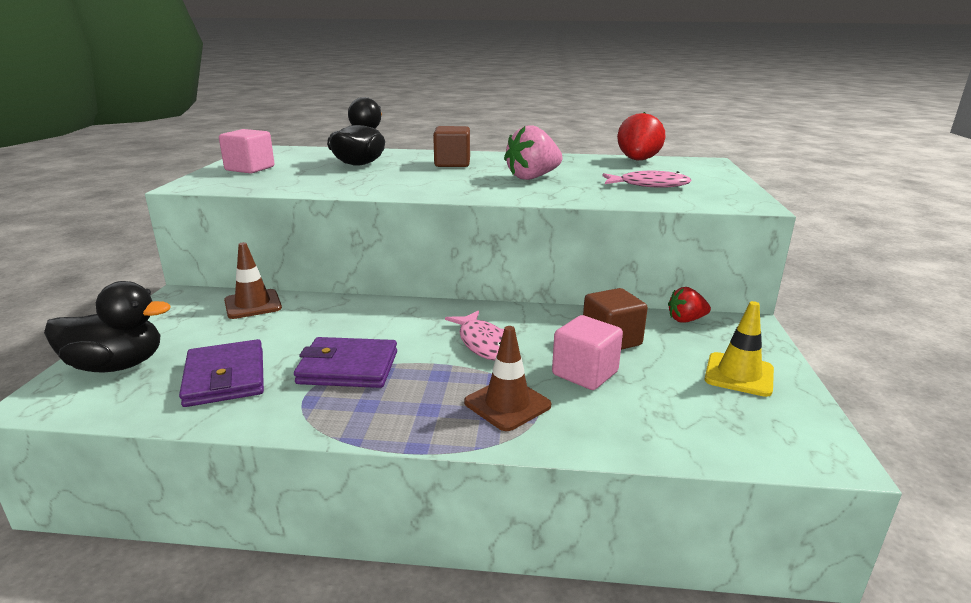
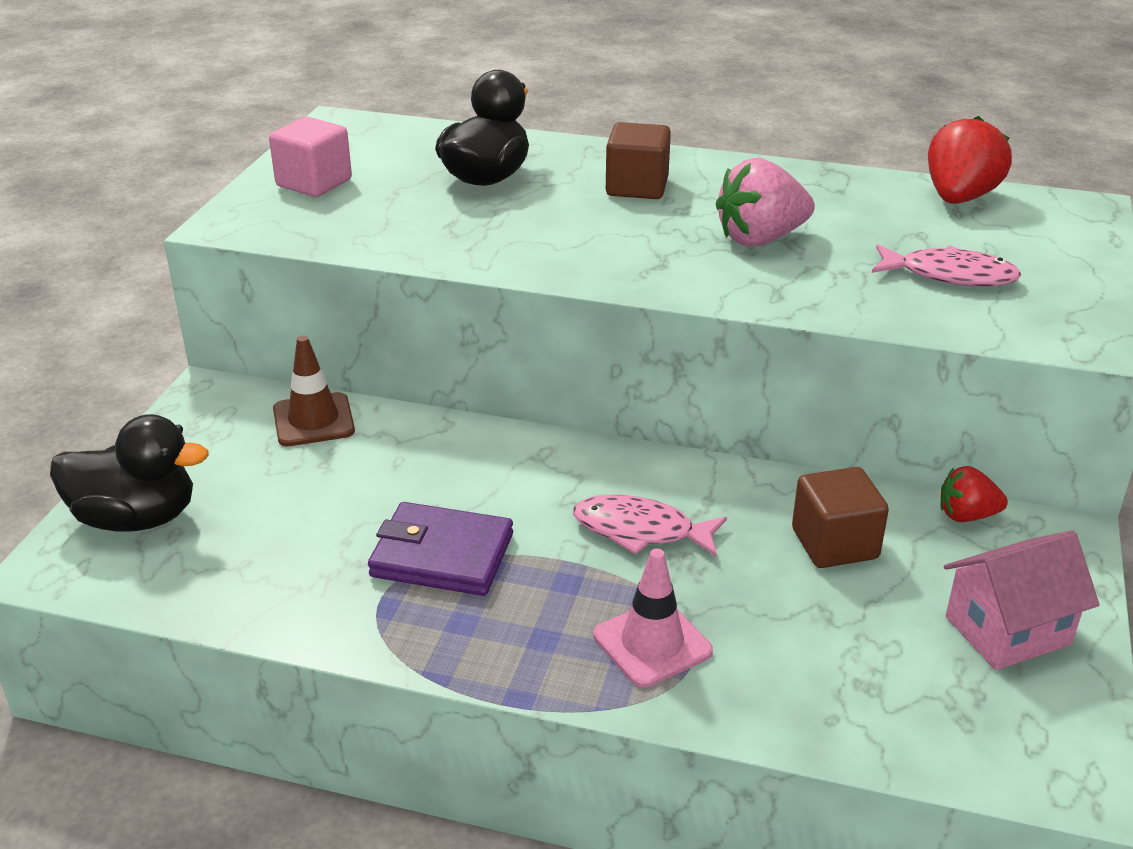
camera: 10 degrees right, 10 degrees up
purple wallet [179,339,264,407] -> none
pink fish [445,311,504,361] -> pink fish turned 120 degrees clockwise [573,495,727,557]
brown traffic cone [464,326,551,431] -> pink traffic cone [593,548,713,688]
pink cube [552,315,623,390] -> none
yellow traffic cone [705,301,774,397] -> pink house [944,530,1099,670]

